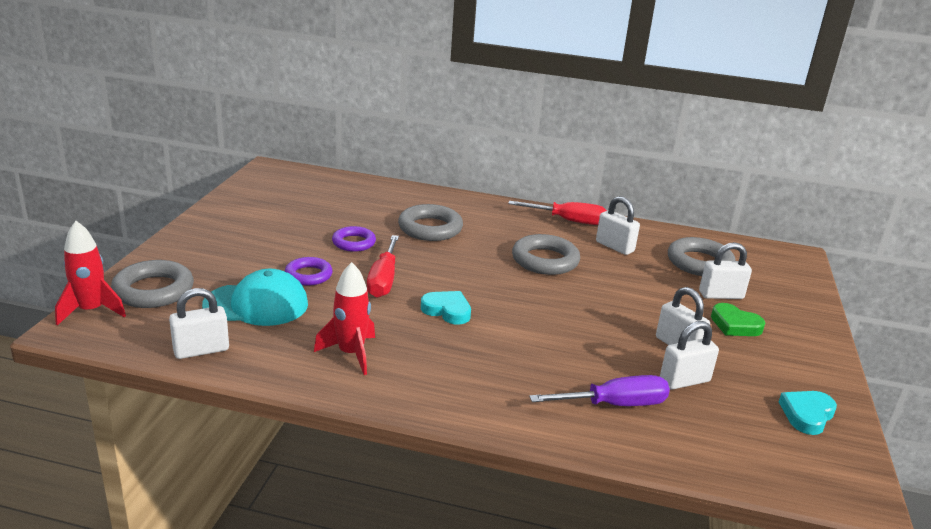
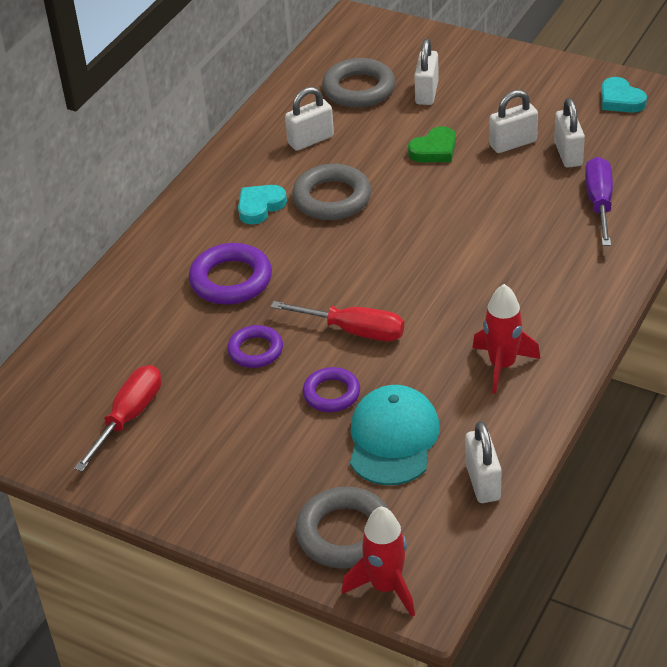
camera: 70 degrees left, 15 degrees up
grey ring [398,204,463,241] -> purple ring [189,243,272,305]
turquoise heart [421,291,471,324] -> turquoise heart moved to [238,185,287,224]
red screwdriver [508,201,607,225] -> red screwdriver moved to [74,365,161,472]
green heart [711,303,765,336] -> green heart moved to [408,126,456,162]

